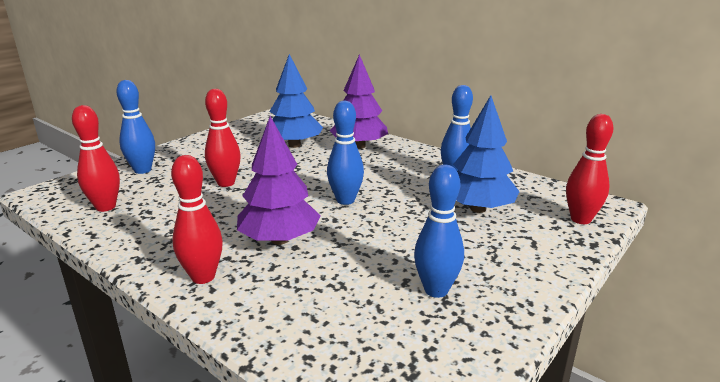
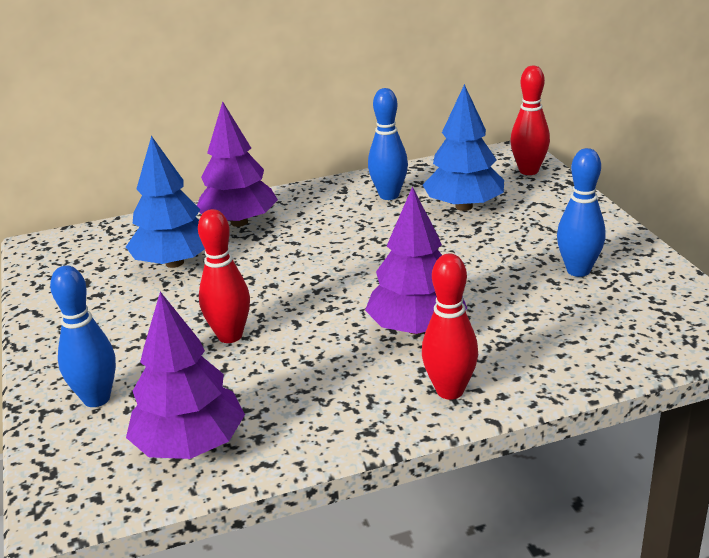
camera: 55 degrees left, 5 degrees up
red bowling pin [72,105,120,212] -> purple tree [126,292,245,459]
blue bowling pin [327,101,364,205] -> none

